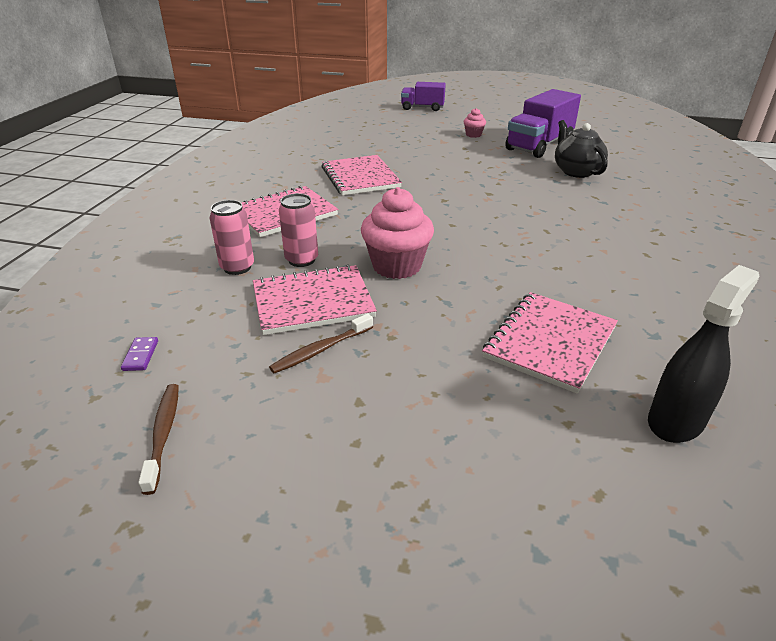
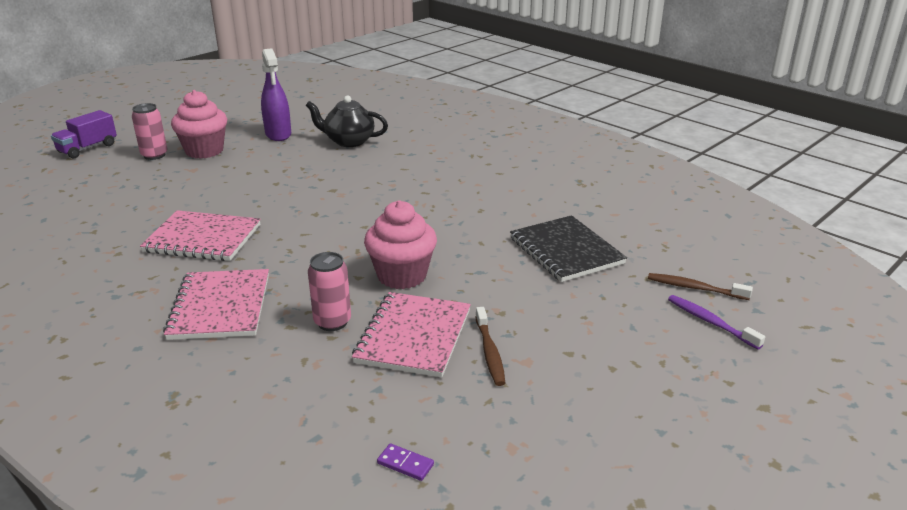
camera: 60 degrees left, 5 degrees down
brown toothbrush [138,384,179,495] -> brown toothbrush moved to [648,273,753,300]
pink can [210,200,254,275] -> pink can moved to [132,103,167,160]
pink cupcake [464,108,486,138] -> pink cupcake [171,90,227,159], size x2.04
pink notebook [482,292,618,394] -> black notebook [510,215,627,282]
purple truck [505,89,581,158] -> purple spray bottle [261,48,291,141]
black spray bottle [648,265,760,443] -> none
none -> purple toothbrush [668,295,765,350]

